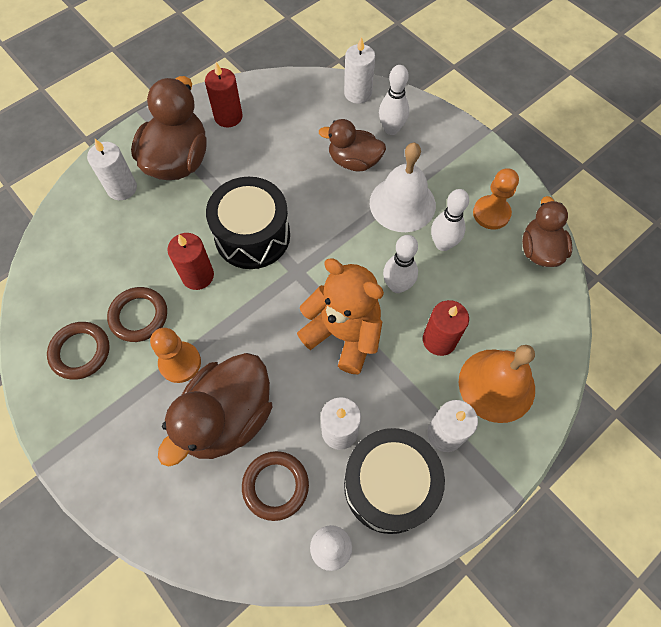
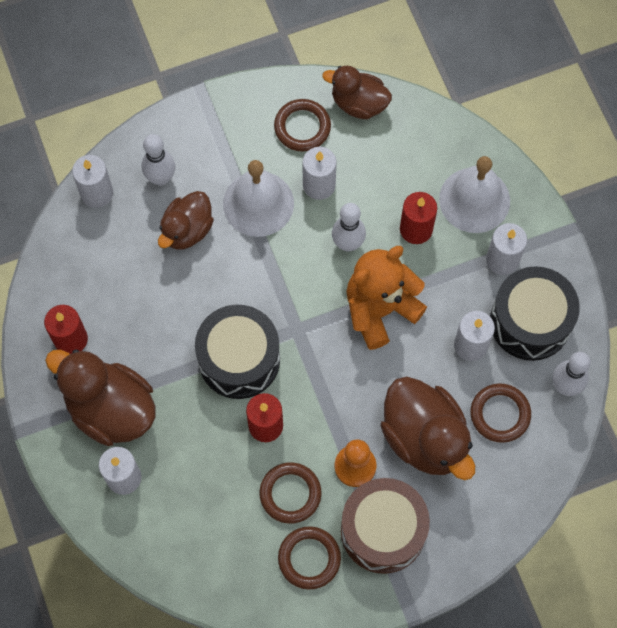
camera: 70 degrees left, 5 degrees up
white bowling pin [431,189,469,251] -> white candle [303,147,337,200]
orange bell [459,345,535,423] -> white bell [439,156,510,233]
orange pawn [473,168,519,229] -> brown ring [274,99,331,152]
none -> brown drum [341,478,430,574]

